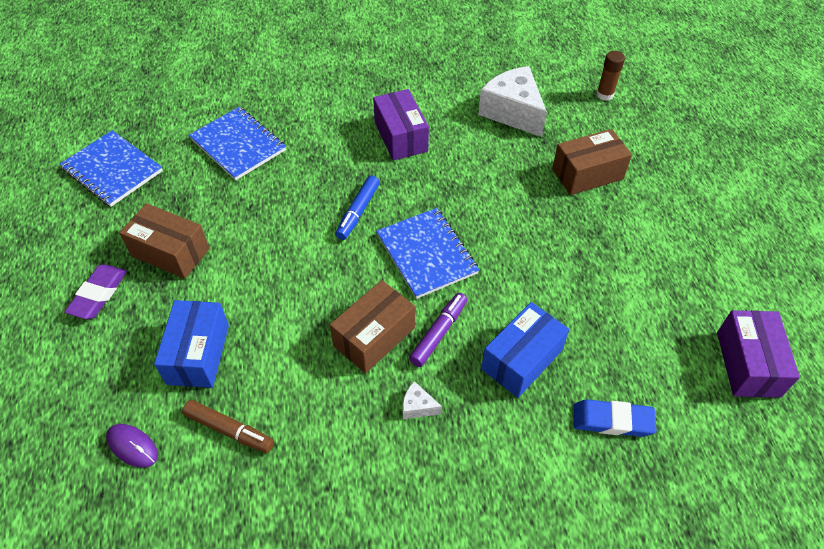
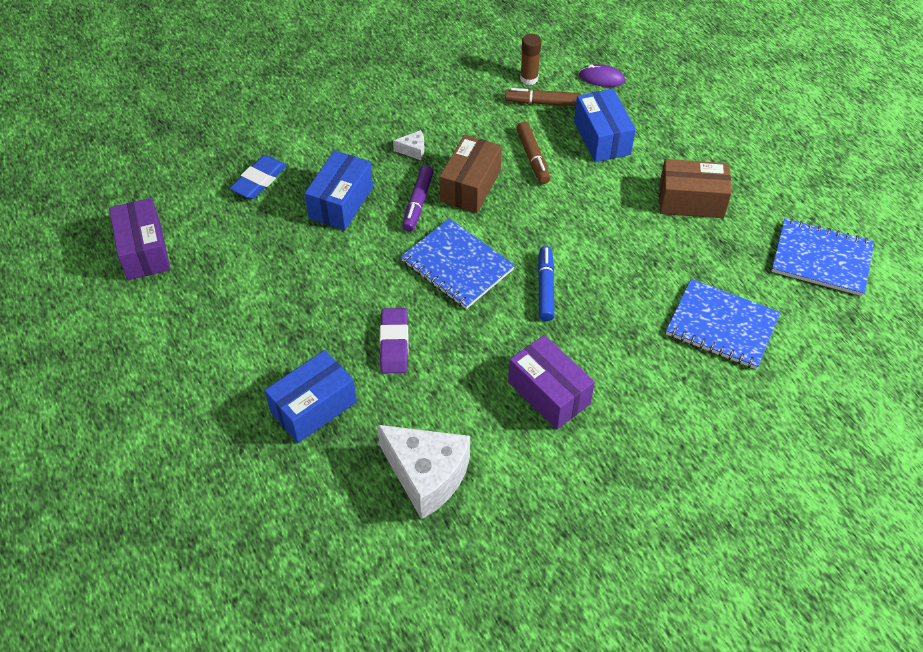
camera: 160 degrees right, 0 degrees up
purple eraser [64,265,127,319] -> purple eraser moved to [380,308,409,373]
brown box [552,129,632,195] -> blue box [264,350,357,443]
blue eraser [573,399,656,437] -> blue eraser turned 45 degrees counterclockwise [230,155,287,199]
brown glue stick [597,51,625,101] -> brown glue stick moved to [520,34,541,85]
none -> brown marker [516,122,550,184]

